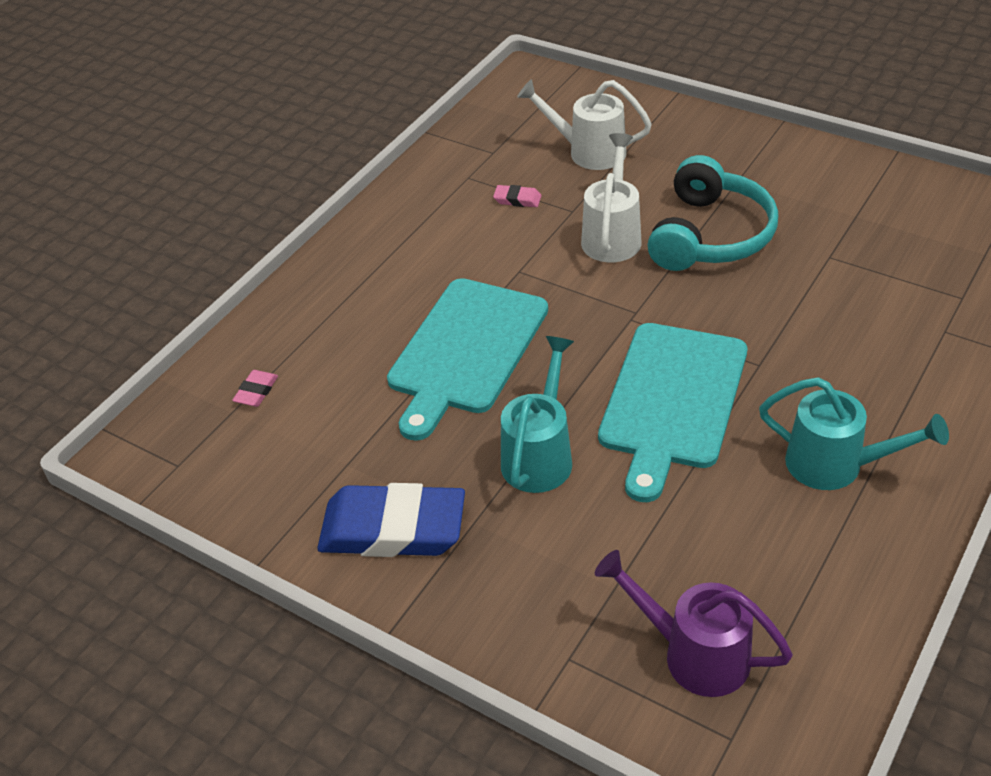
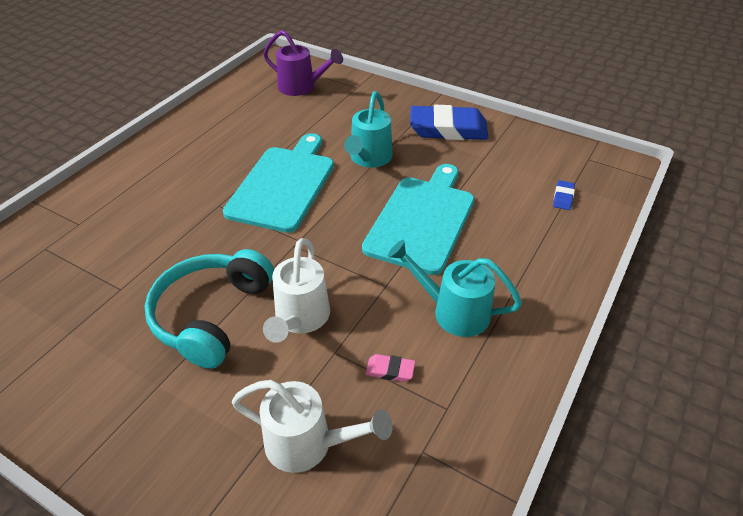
camera: 175 degrees right, 0 degrees up
pink eraser [232,370,278,407] -> blue eraser [553,180,575,210]
turquoise watering can [759,377,949,490] -> turquoise watering can moved to [388,240,522,337]

